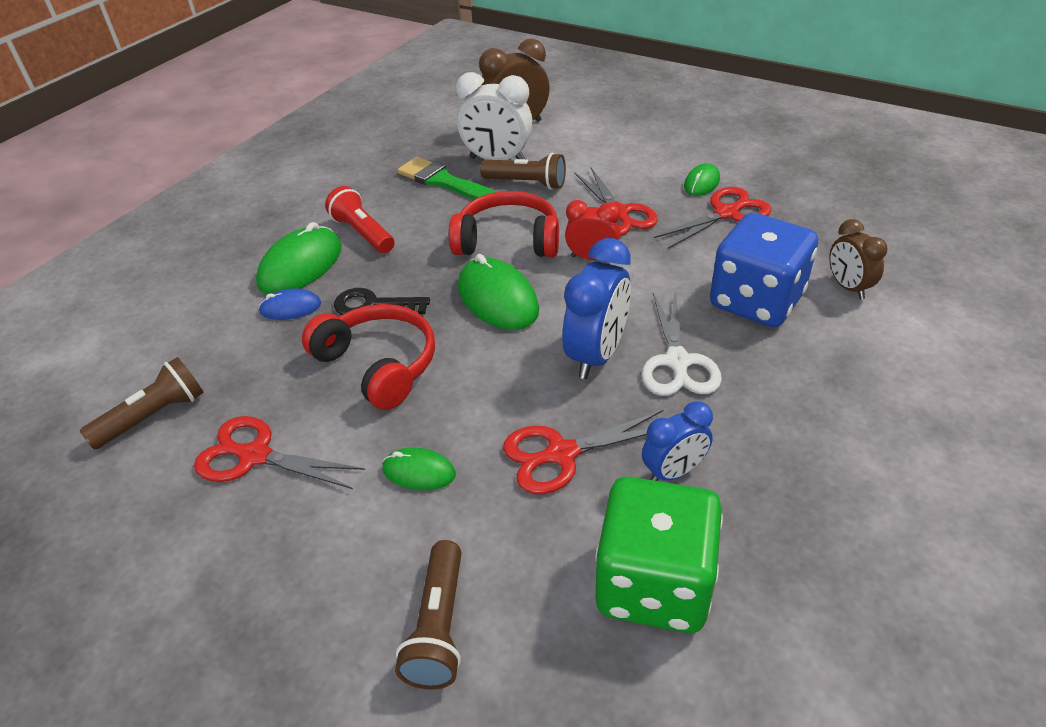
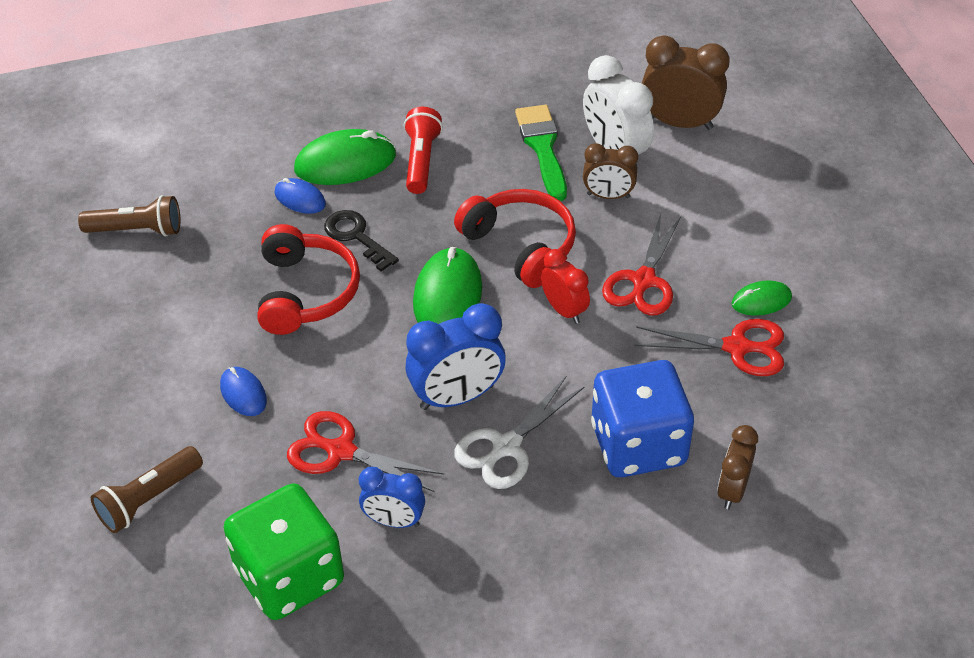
camera: 40 degrees right, 5 degrees up
red scissors [194,416,365,489] -> none
green mouse [382,448,456,490] -> blue mouse [220,367,267,416]
brown flashlight [480,153,566,190] -> brown clock [583,143,638,199]

